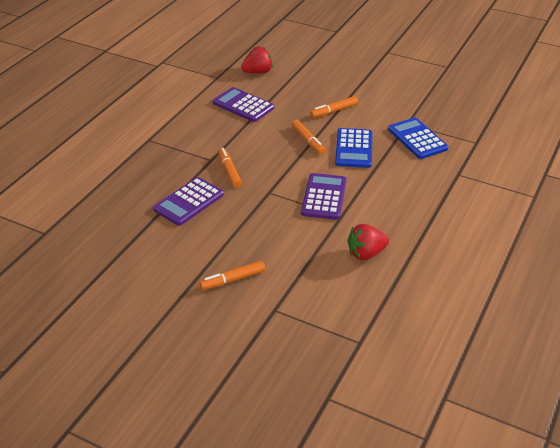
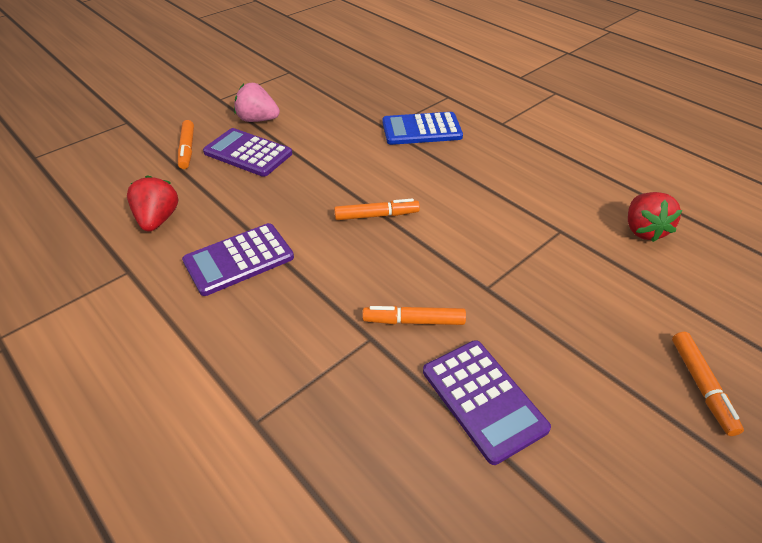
camera: 70 degrees left, 5 degrees up
purple calculator [301,173,347,220] -> purple calculator moved to [203,128,292,177]
orange marker [310,96,358,118] -> orange marker moved to [178,120,194,169]
blue calculator [335,128,372,168] -> none
none -> pink strawberry [234,83,280,122]

